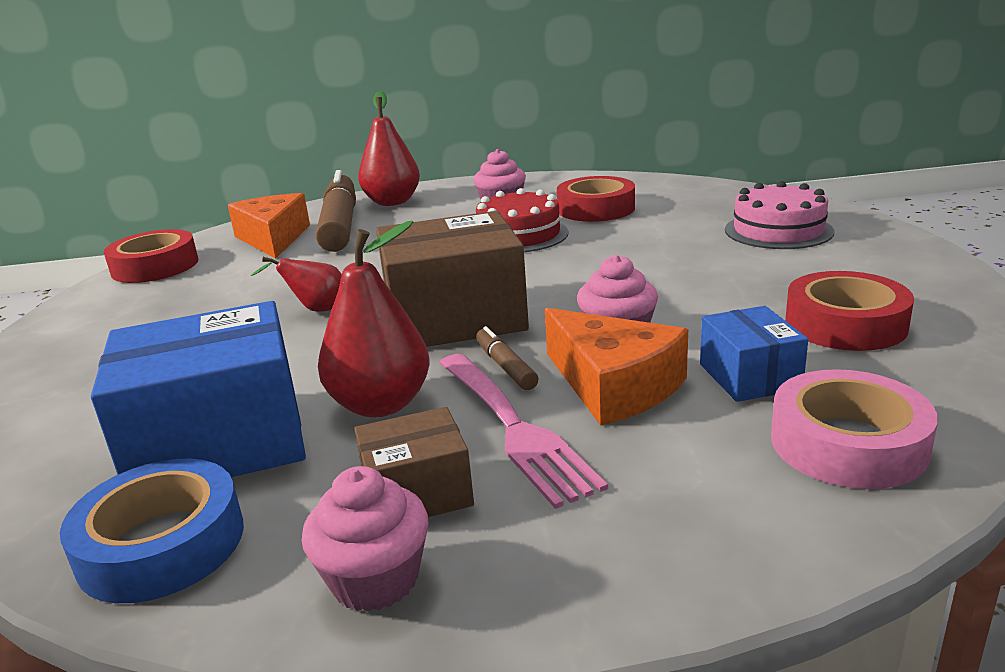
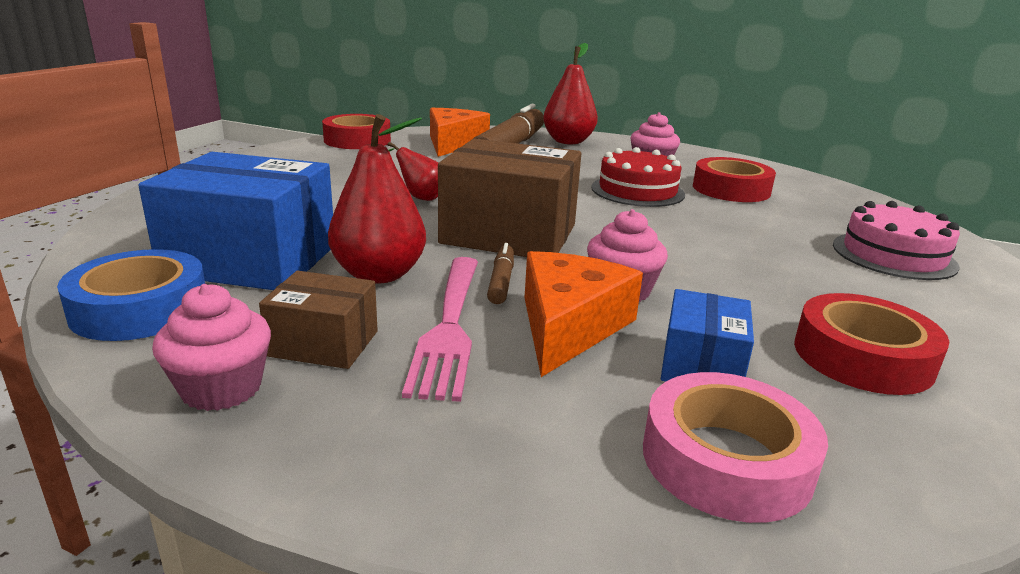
camera: 25 degrees right, 0 degrees up
orange cheese [545,308,688,426] -> orange cheese turned 150 degrees counterclockwise [524,251,643,377]

